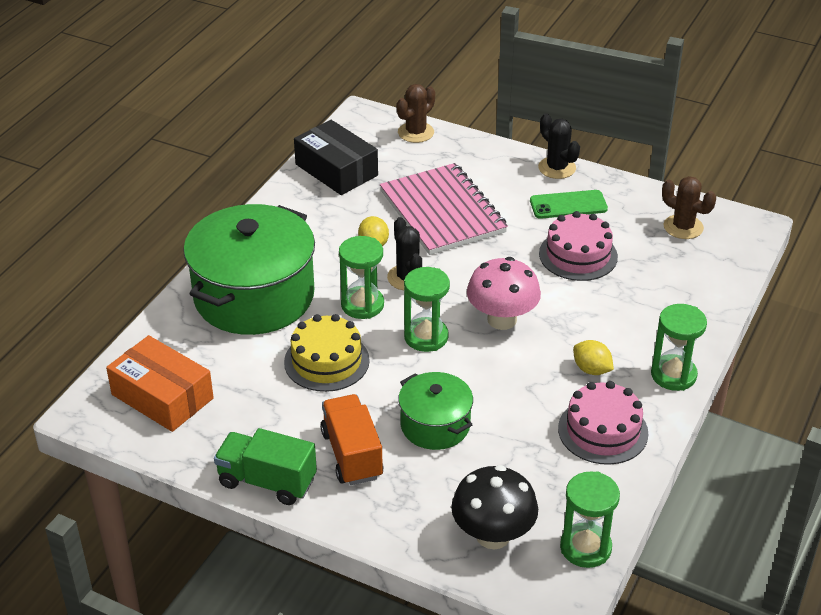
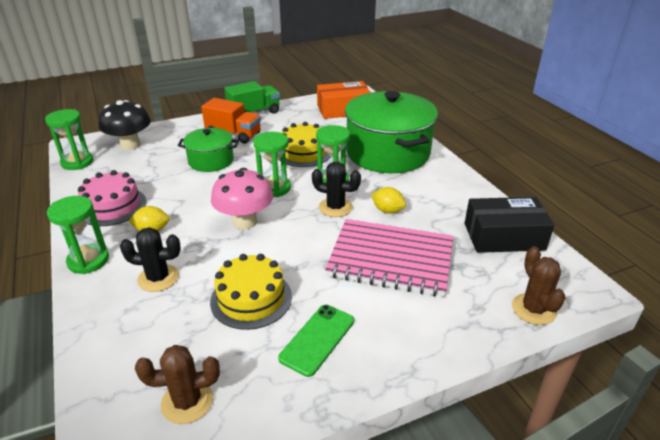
camera: 130 degrees right, 5 degrees down
black cactus [538,113,580,179] -> black cactus moved to [120,227,181,292]
pink cake [539,211,618,281] -> yellow cake [210,254,292,330]

